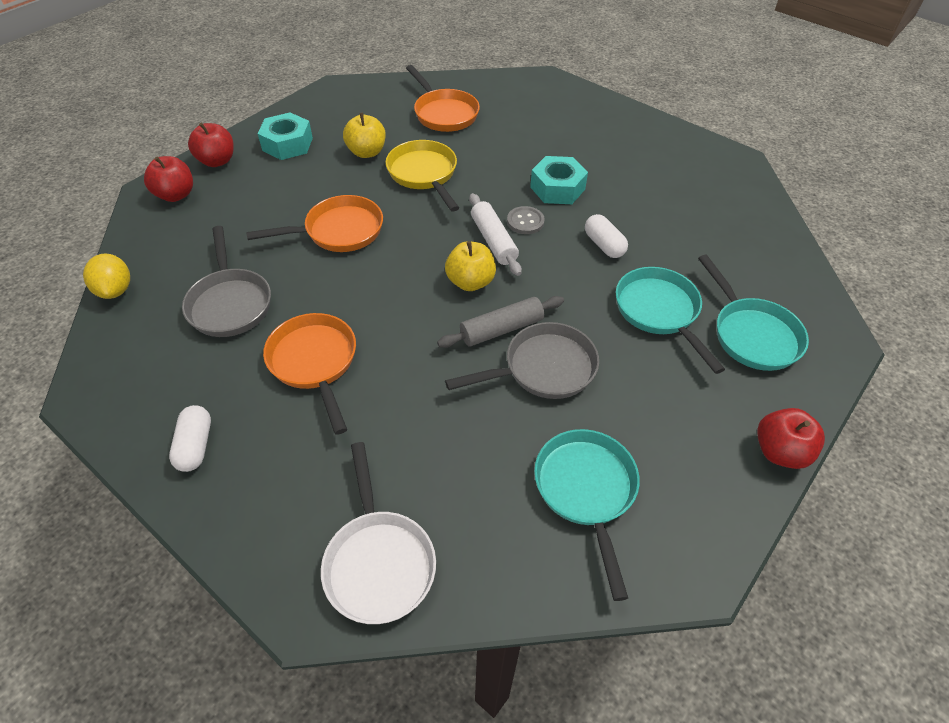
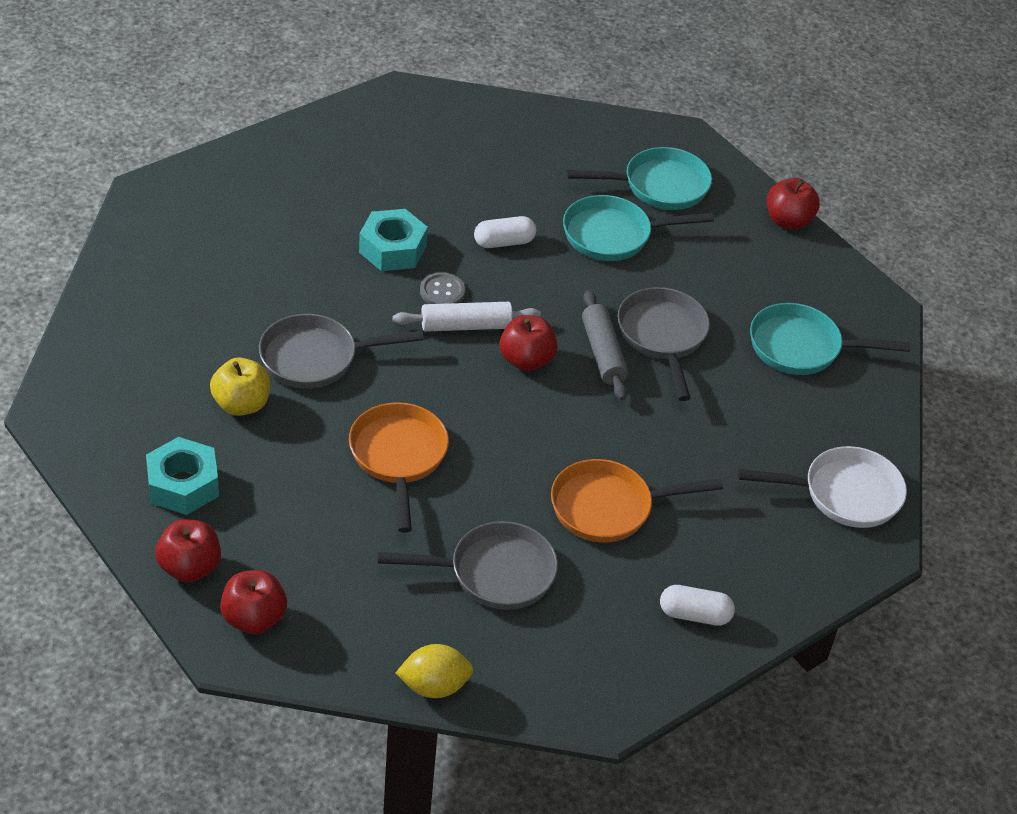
camera: 80 degrees left, 5 degrees down
yellow pan [386,140,459,212] -> grey pan [259,314,424,389]
orange pan [406,65,480,132] -> none
yellow apple [445,241,496,291] -> red apple [500,315,558,371]

